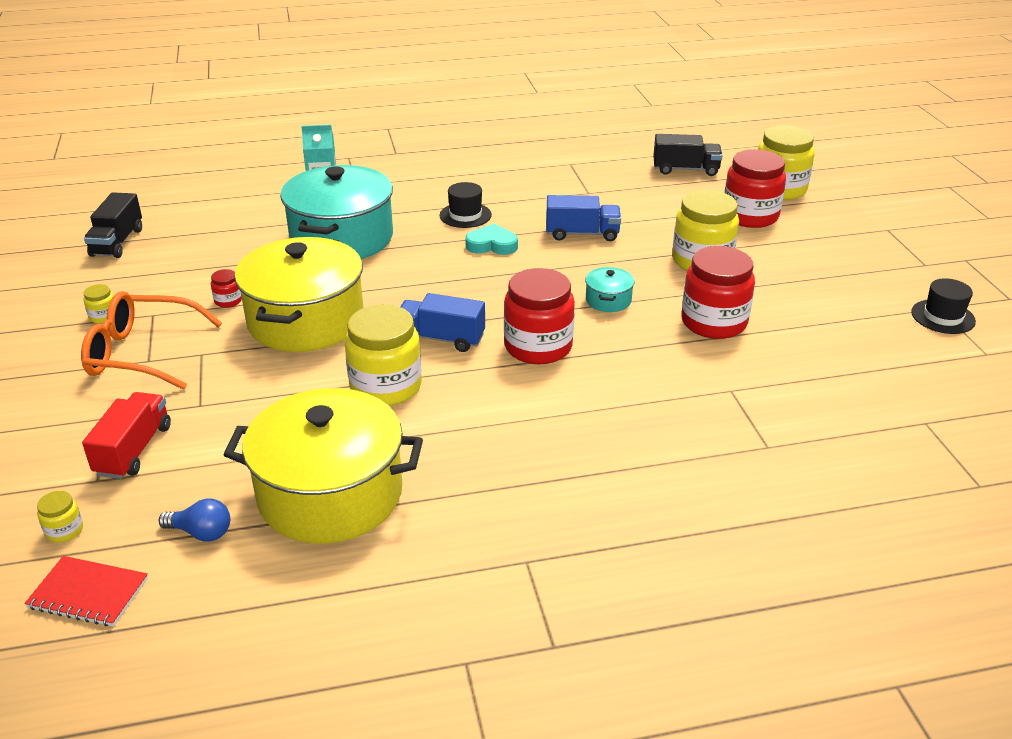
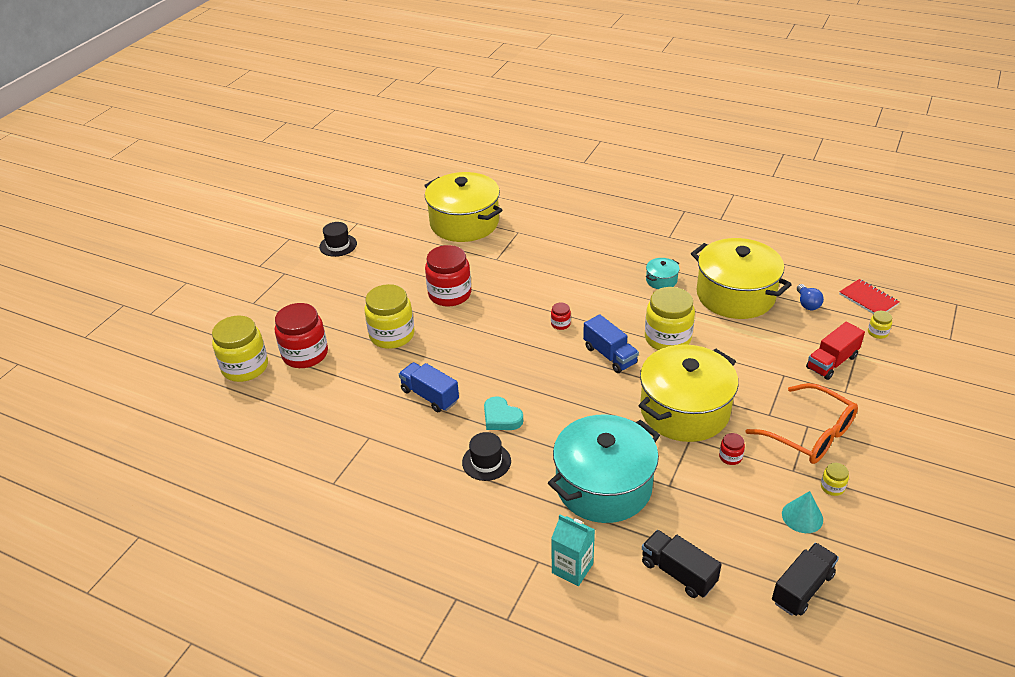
camera: 140 degrees left, 5 degrees up
blue light bulb [159,498,230,542] -> blue light bulb turned 150 degrees counterclockwise [797,284,824,310]
red jar [504,268,575,364] -> red jar [551,302,571,330], size x0.43
turquoise pot [585,267,635,312] -> turquoise pot moved to [646,258,680,289]
black truck [653,134,723,176] -> black truck moved to [642,530,722,598]
none -> yellow pot [424,172,502,242]
none -> turquoise cone [782,491,823,533]

